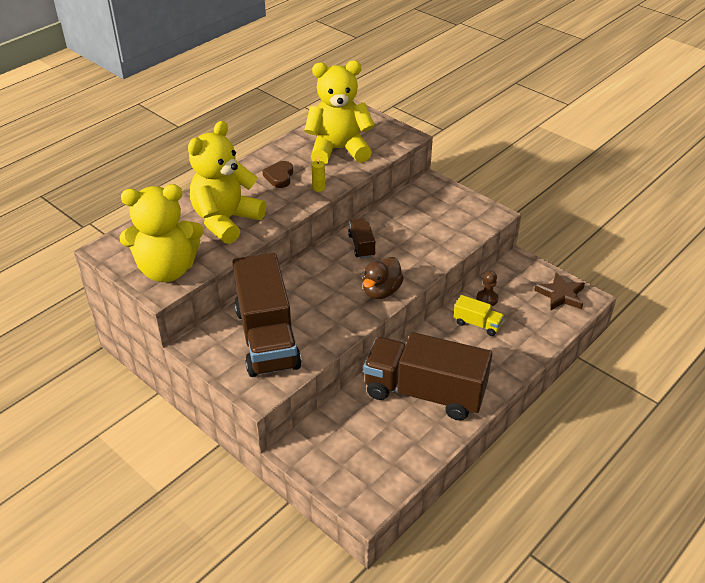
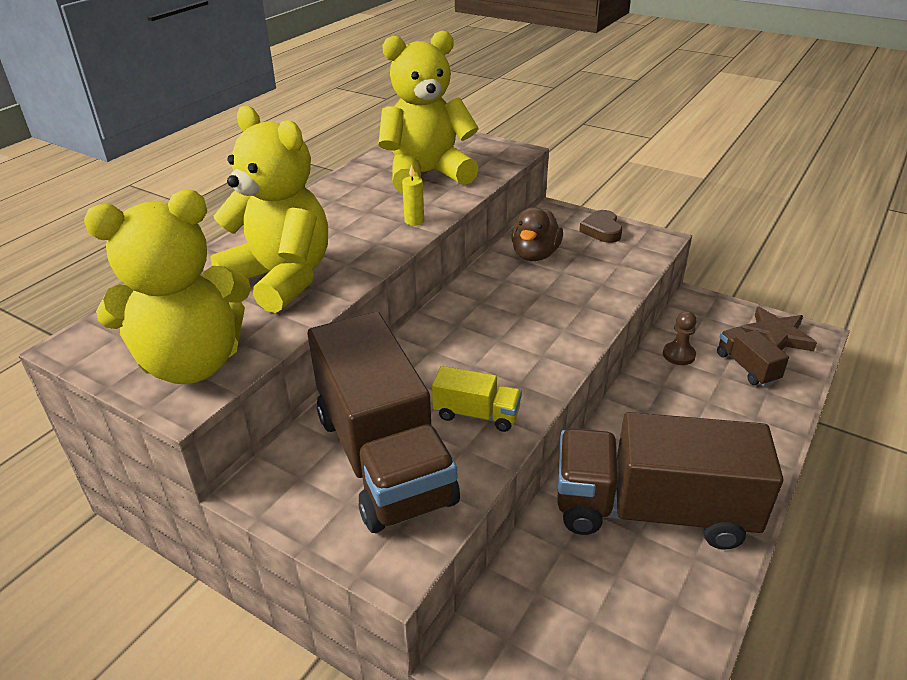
camera: 10 degrees left, 5 degrees down
yellow teddy bear [188,121,266,244] -> yellow teddy bear turned 105 degrees clockwise [210,106,328,313]
brown heart [262,161,293,188] -> brown heart moved to [579,210,622,243]
brown truck [348,218,375,258] -> brown truck moved to [717,327,789,386]
brown duck [363,257,404,299] -> brown duck moved to [511,207,563,261]
yellow truck [453,295,504,336] -> yellow truck moved to [432,366,522,432]

